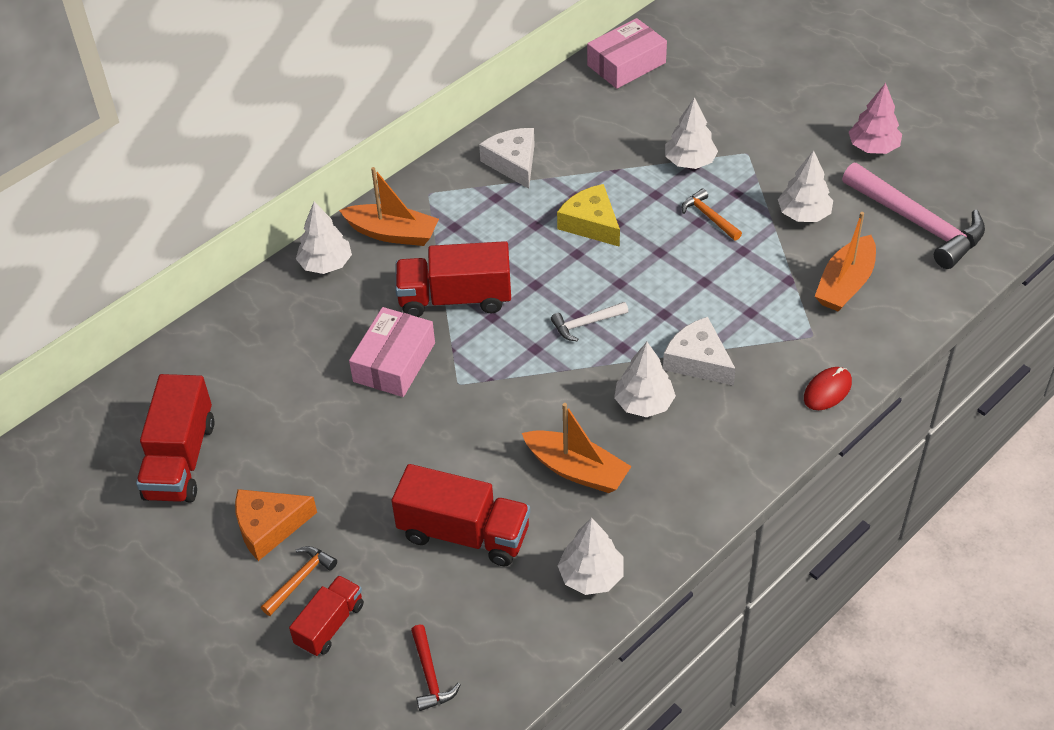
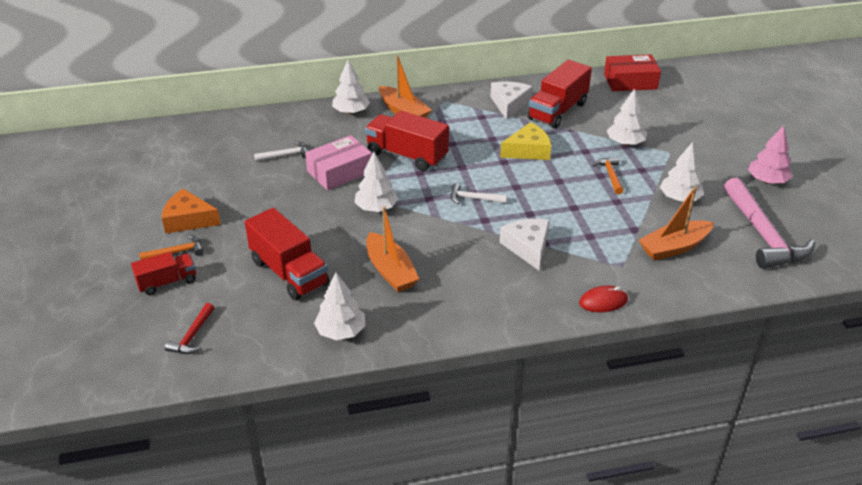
camera: 30 degrees right, 10 degrees down
red truck [136,374,214,502] -> red truck moved to [527,60,592,129]
yellow cheese [557,184,620,247] -> yellow cheese turned 75 degrees clockwise [500,122,551,160]
pink box [587,18,667,89] -> red box [604,54,661,91]
white tree [614,342,676,417] -> white tree moved to [354,152,398,212]
none -> white hammer [254,141,308,162]

